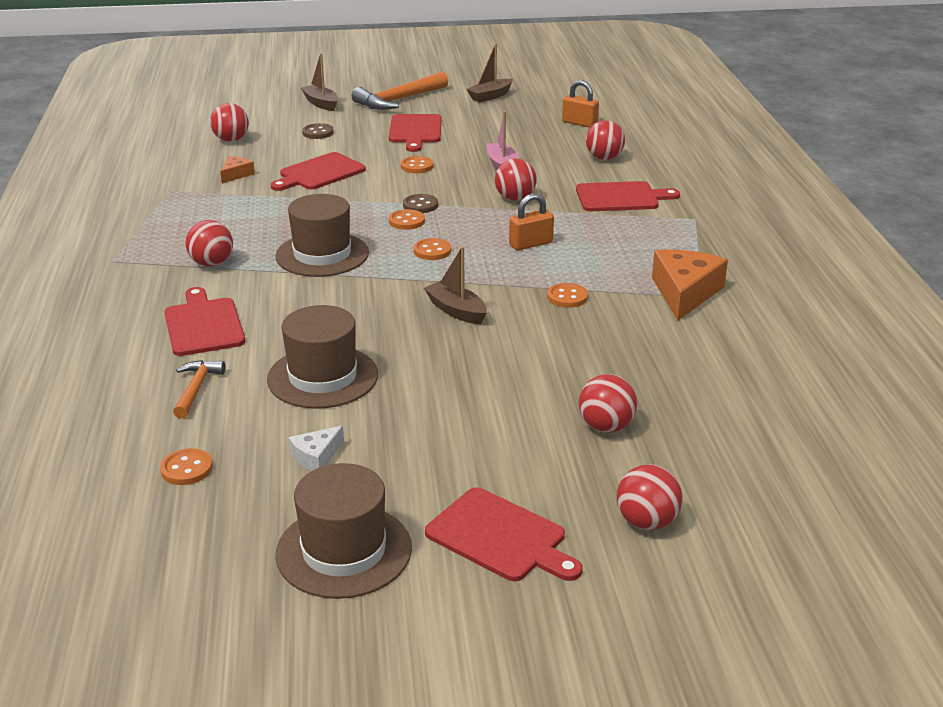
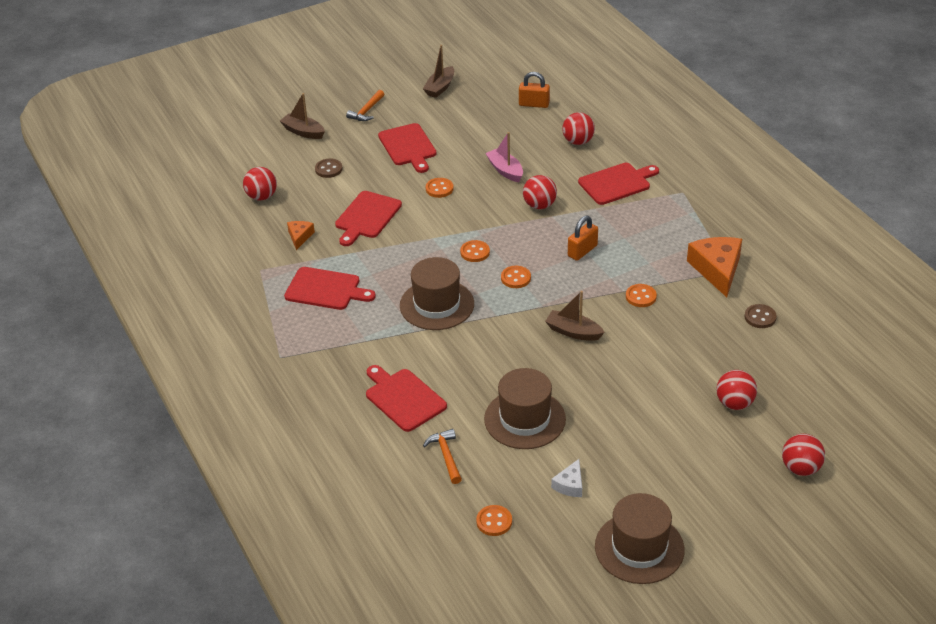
camera: 20 degrees left, 10 degrees up
red ball [185,220,233,267] -> none
orange hammer [352,72,448,110] -> orange hammer [346,90,384,121], size x0.56
brown button [403,194,438,213] -> brown button moved to [745,304,777,328]
red cutting board [425,487,583,581] -> red cutting board moved to [284,267,376,310]

